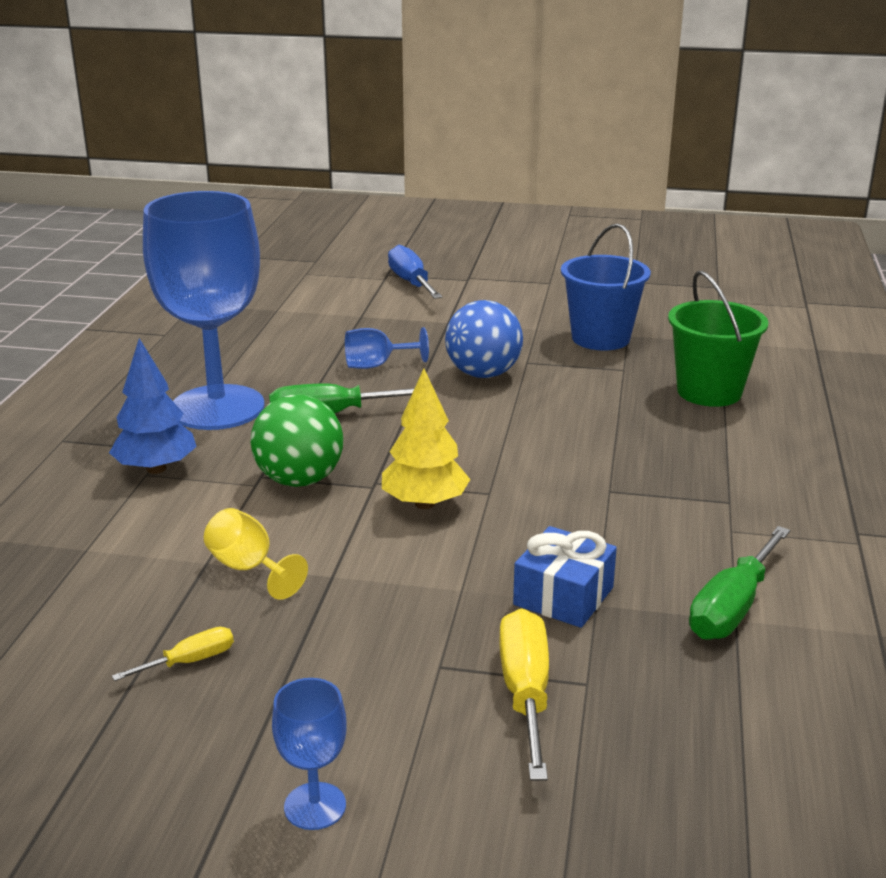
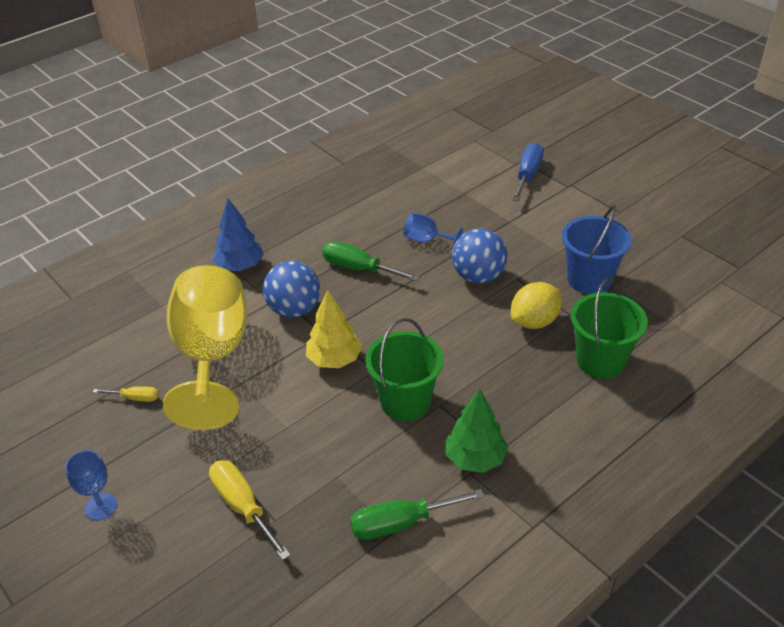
camera: 40 degrees right, 15 degrees up
blue goblet [143,191,265,430] -> none
yellow goblet [204,508,308,600] -> yellow goblet [163,265,247,430], size x2.48
green ball [251,395,343,487] -> blue ball [263,261,320,318]
yellow screwdriver [499,608,549,781] -> yellow screwdriver turned 75 degrees counterclockwise [209,460,291,560]
blue gift [513,526,617,628] -> none
none -> green bucket [365,318,444,421]
none -> green tree [446,389,509,473]
none -> yellow lemon [511,282,562,329]

